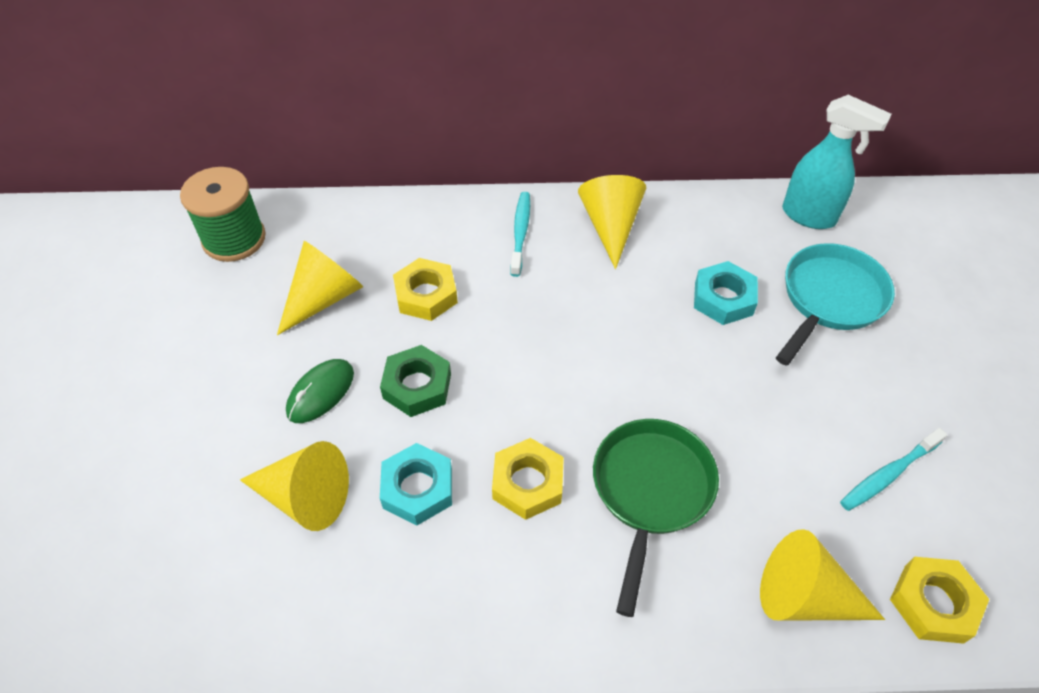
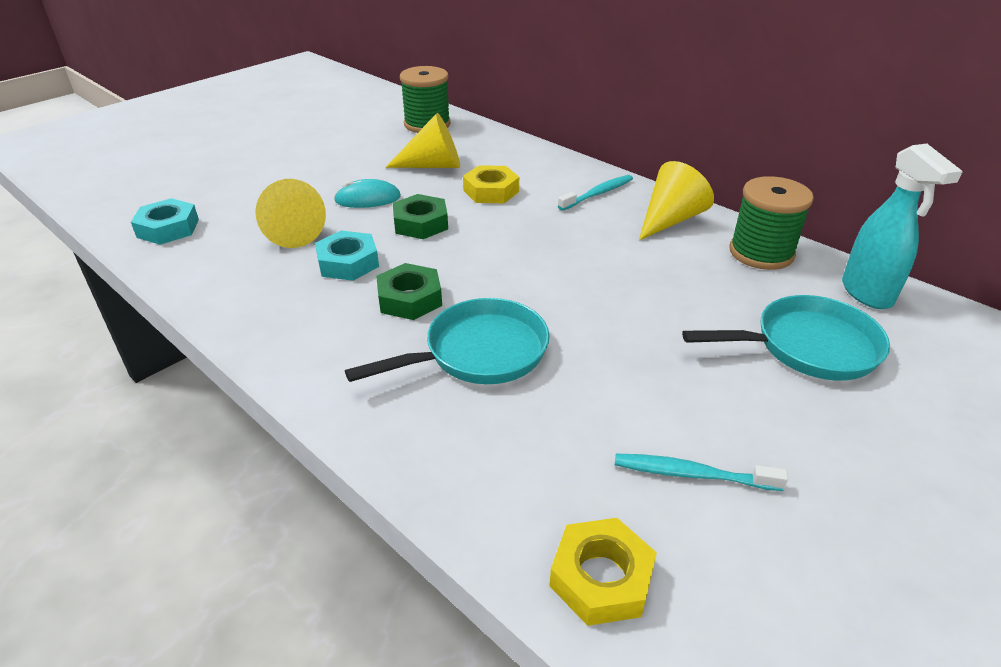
camera: 45 degrees right, 15 degrees down
green mouse [286,359,354,423] -> turquoise mouse [334,179,401,208]
yellow nut [492,438,564,520] -> green nut [376,263,442,320]
green pan [593,419,719,617] -> turquoise pan [345,298,550,384]
turquoise nut [694,261,758,325] -> turquoise nut moved to [131,198,199,245]
yellow cone [760,529,885,621] -> none
none -> green spool [730,176,814,270]

